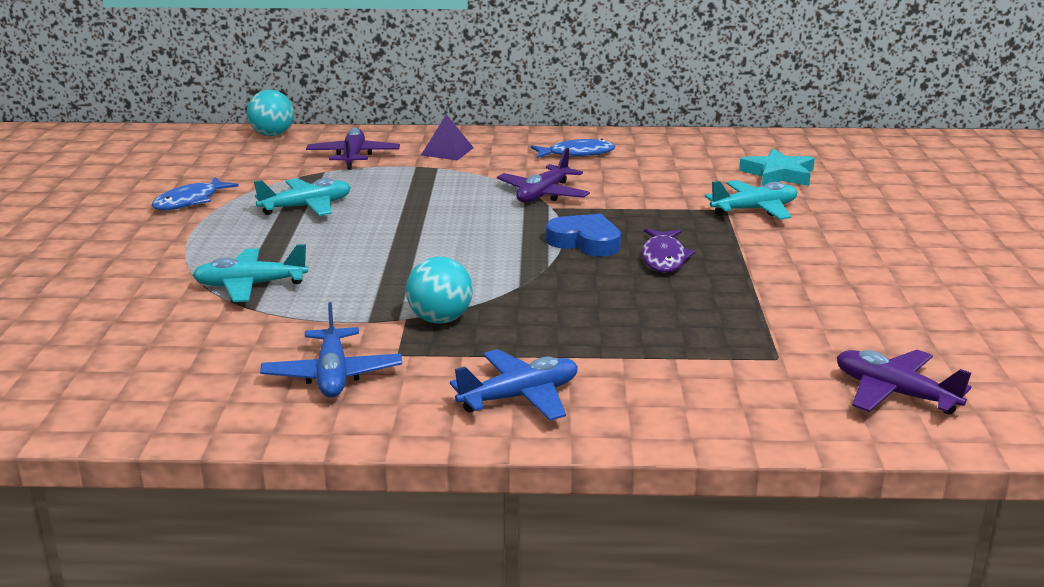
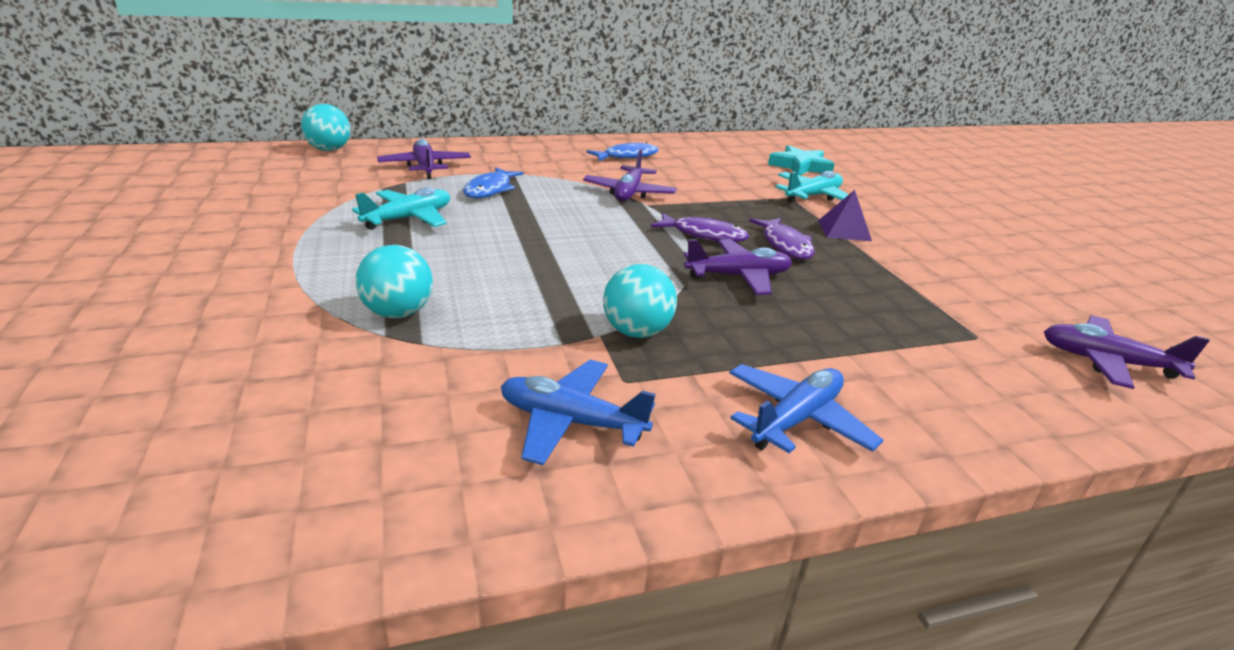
camera: 20 degrees left, 5 degrees up
blue fish [151,177,238,210] -> blue fish moved to [463,167,523,198]
turquoise plane [192,244,308,302] -> turquoise ball [356,245,433,318]
blue plane [260,302,402,398] -> blue plane turned 135 degrees clockwise [501,360,656,465]
purple pyramid [421,114,474,160] -> purple pyramid moved to [818,190,872,241]
blue heart [546,214,621,256] -> purple fish [651,213,749,242]
none -> purple plane [684,239,792,295]

